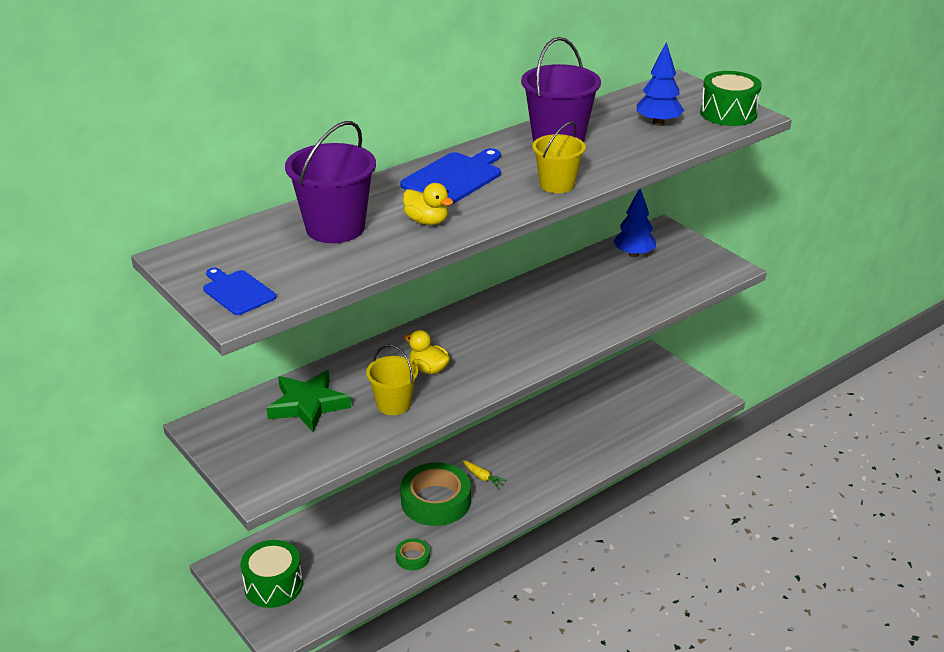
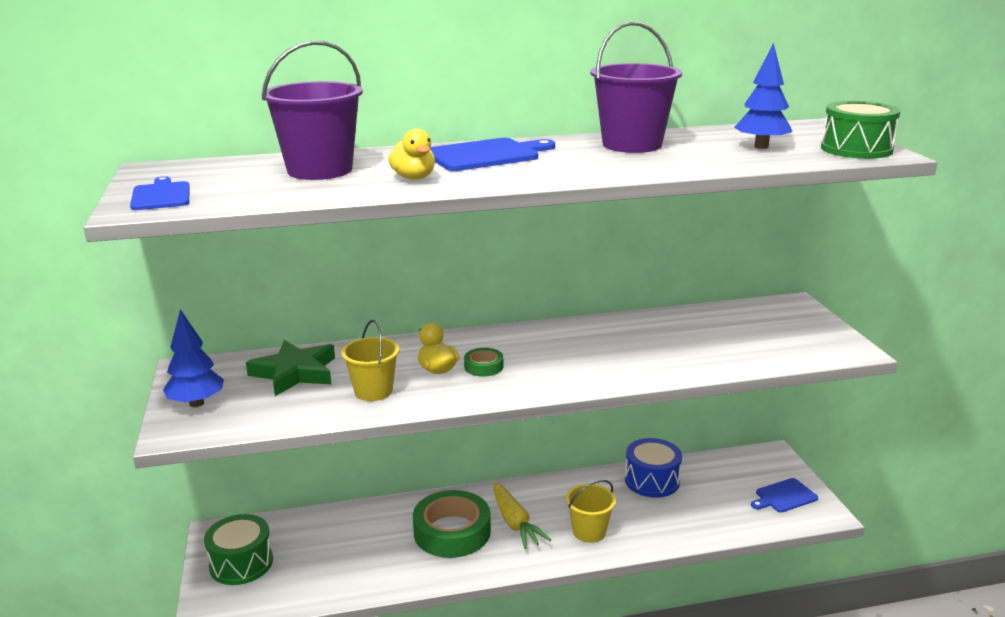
camera: 25 degrees right, 10 degrees down
green tape [395,538,430,570] -> green tape moved to [464,348,503,377]
yellow carrot [462,460,507,488] -> yellow carrot [494,482,551,549], size x1.80
yellow bucket [532,121,586,193] -> yellow bucket moved to [566,480,616,543]
blue tree [613,189,656,257] -> blue tree moved to [163,309,224,407]
none -> blue drum [625,438,682,498]
none -> blue cutting board [751,478,818,512]

